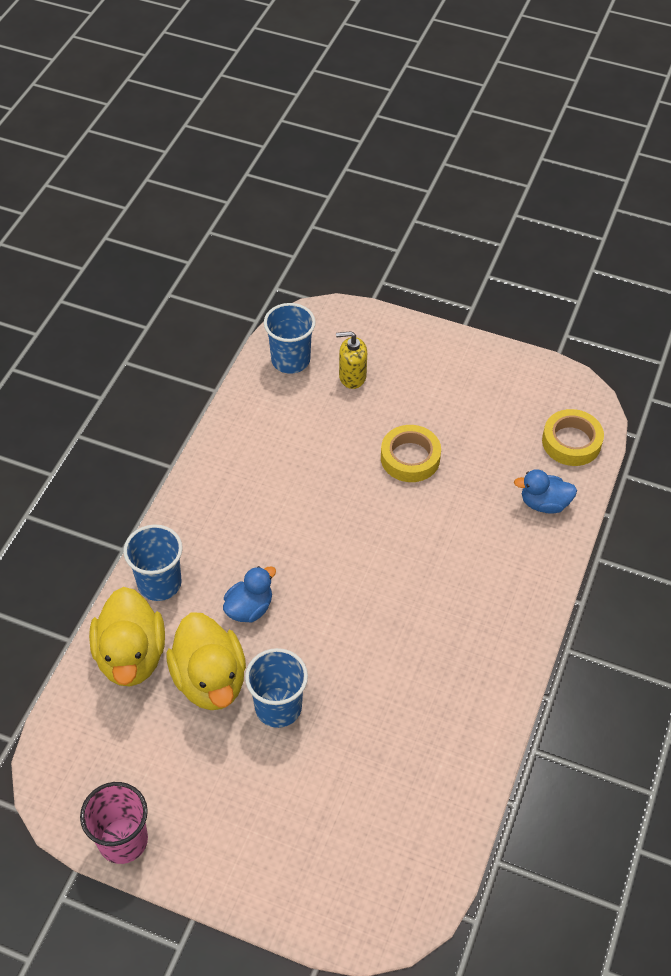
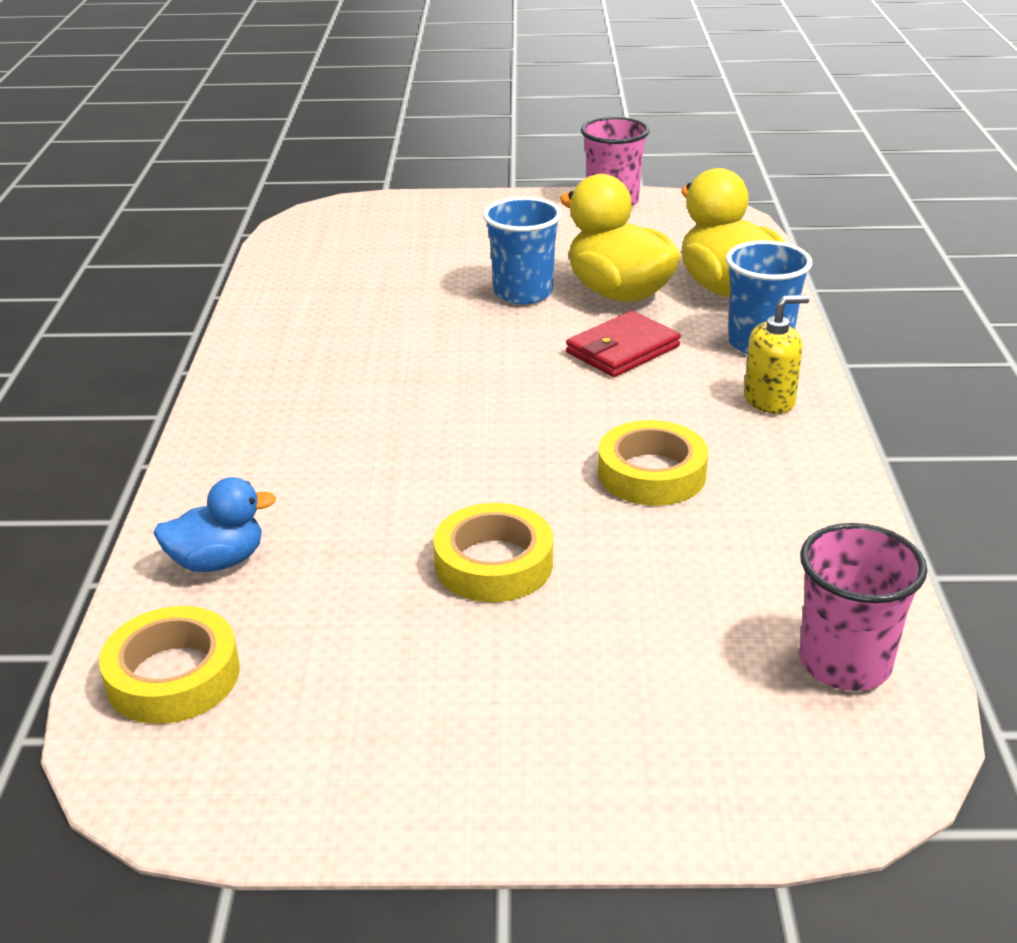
camera: 160 degrees right, 20 degrees down
blue duck [223,566,276,623] -> red wallet [566,311,681,377]
blue cup [264,303,316,374] -> pink cup [799,523,927,691]
yellow soap dispenser [336,331,367,389] -> yellow soap dispenser moved to [744,295,810,414]
none -> yellow tape [598,420,708,506]

